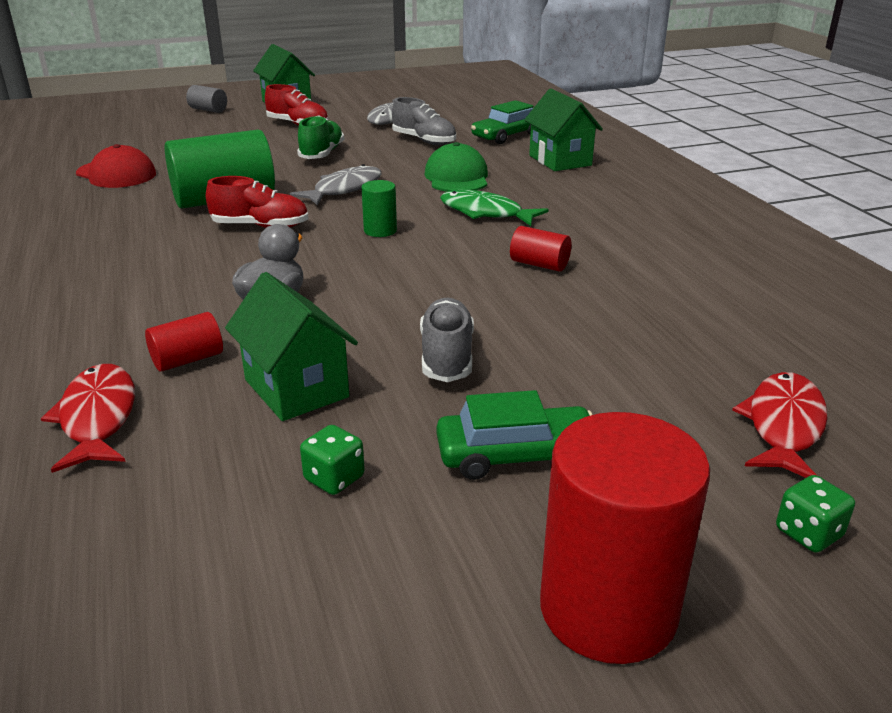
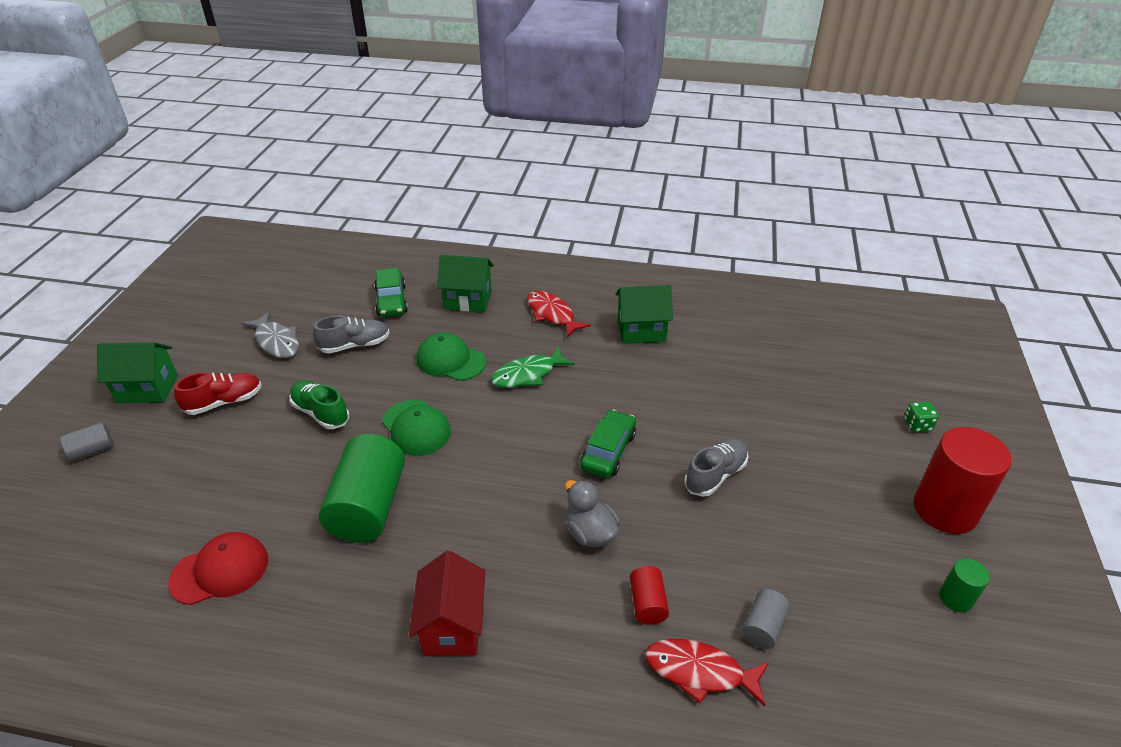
camera: 60 degrees left, 10 degrees up
red shoe [206,176,309,228] -> none
green house [225,272,358,421] -> green house moved to [616,285,673,344]
grey fish [290,164,381,205] -> green cap [382,400,451,456]
green dice [300,425,365,495] -> none
green cylinder [361,180,397,237] -> green cylinder moved to [939,558,990,612]
grey shoe [420,298,474,382] -> grey shoe turned 105 degrees clockwise [684,439,748,497]
green car [436,390,592,480] -> green car moved to [580,410,636,478]
red cylinder [510,226,571,271] -> none
red fish [732,372,828,478] -> red fish moved to [527,291,591,338]
none -> red house [409,551,485,656]
none -> grey cylinder [742,589,790,649]

